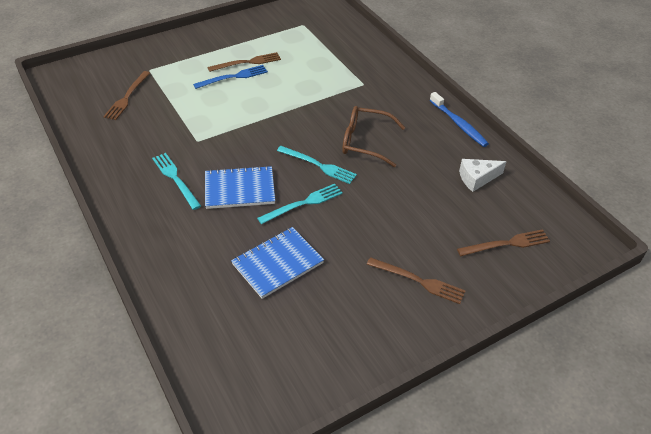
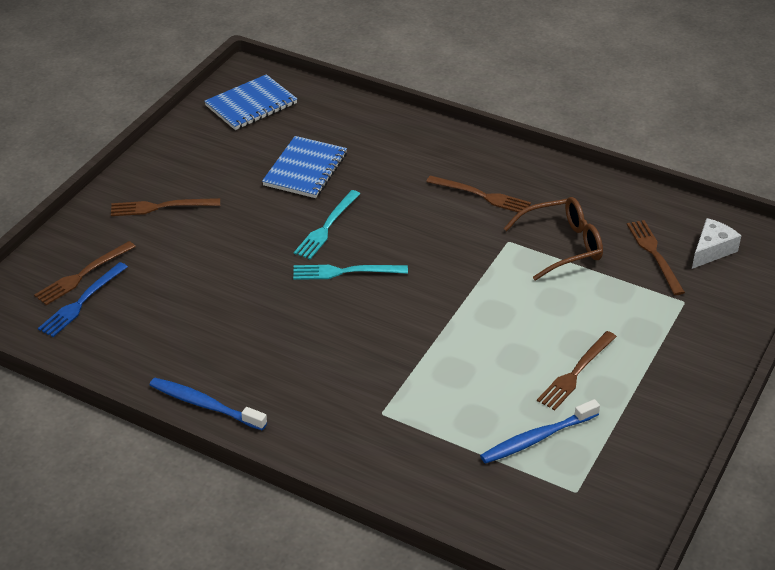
camera: 150 degrees right, 5 degrees down
turquoise fork [152,153,201,210] -> brown fork [426,175,531,212]
blue fork [193,65,268,89] -> blue fork moved to [38,262,128,337]
blue notebook [205,166,275,209] -> blue notebook moved to [204,74,297,130]
brown glasses [342,106,405,167] -> brown glasses moved to [503,197,603,281]
white cheese [459,159,507,192] -> white cheese moved to [692,218,741,269]
none -> blue toothbrush [480,399,600,464]

